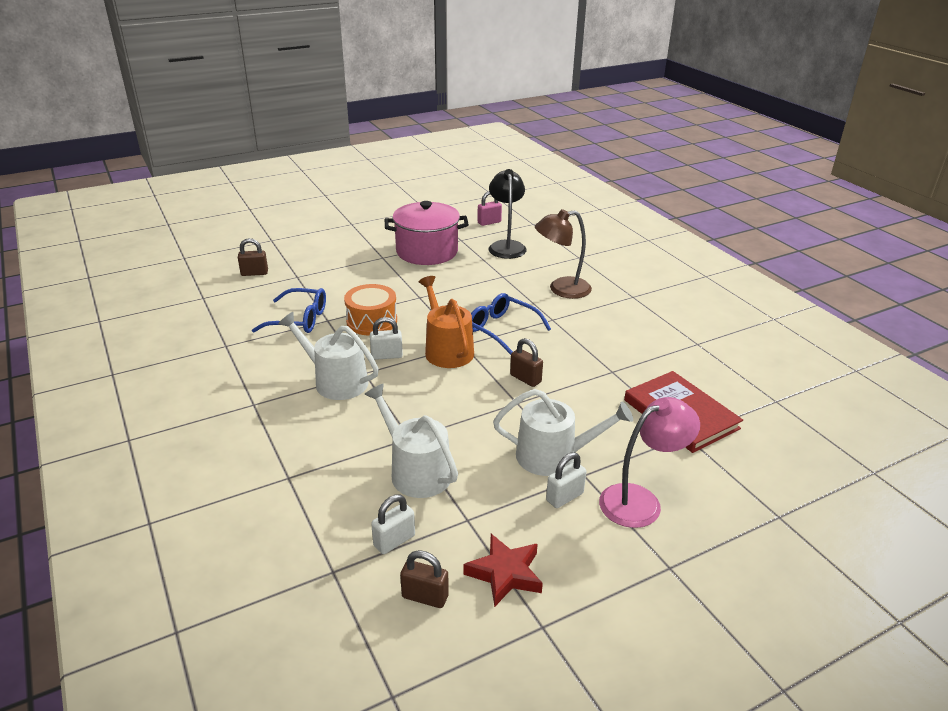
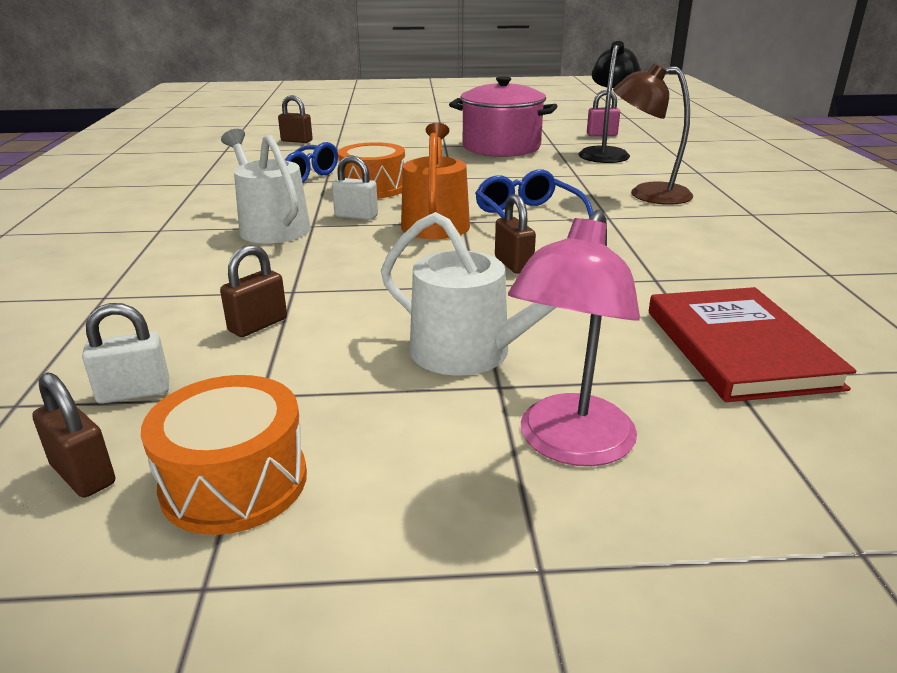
camera: 25 degrees right, 5 degrees down
white watering can [364,384,458,498] -> brown padlock [220,245,287,337]
red star [463,534,543,607] -> orange drum [141,375,307,535]
white padlock [546,452,586,508] -> none
pink lamp [599,397,700,528] -> pink lamp turned 120 degrees clockwise [508,210,640,466]

